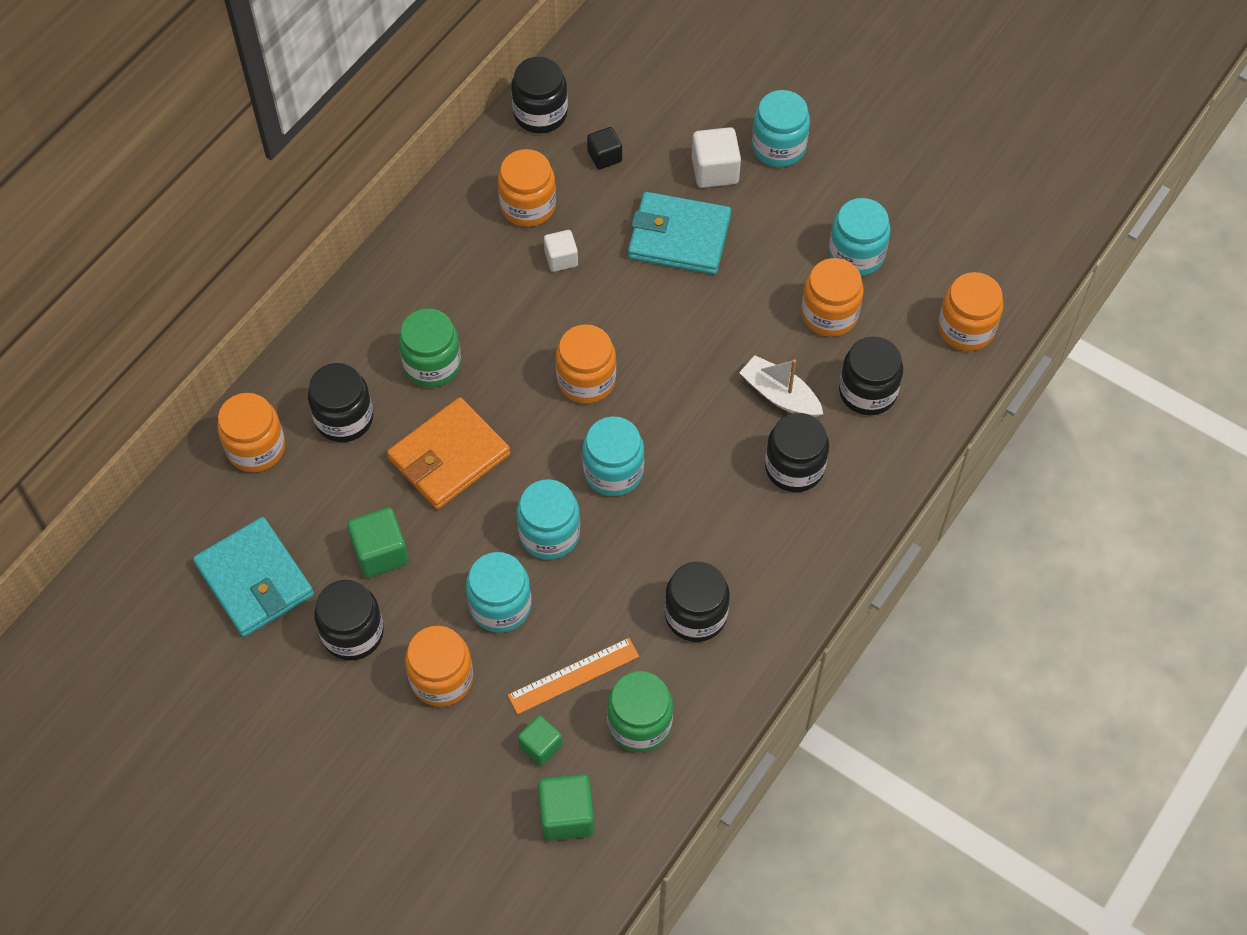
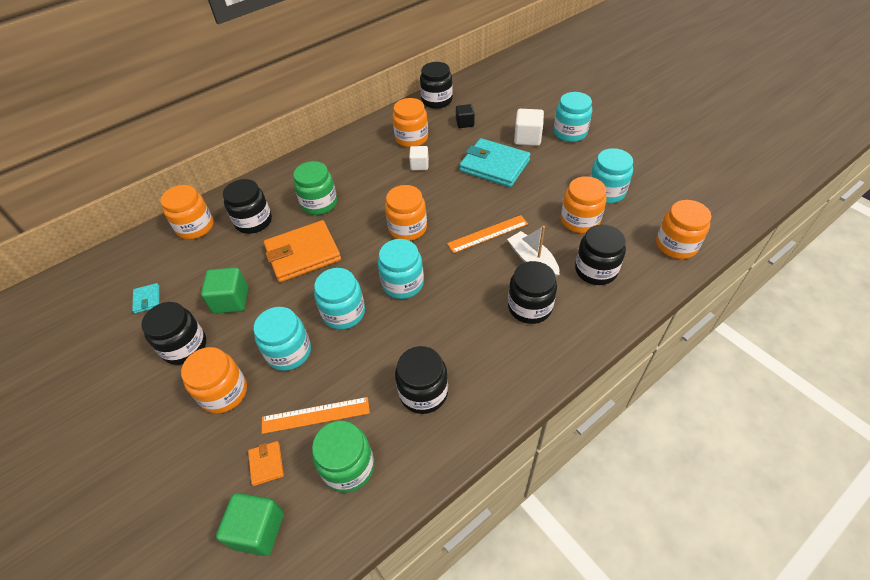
camera: 20 degrees right, 10 degrees down
turquoise wallet [193,517,314,637] -> turquoise wallet [132,283,160,313], size x0.43
green cube [518,715,562,766] -> orange wallet [248,441,284,486]
none -> orange ruler [447,215,528,253]

